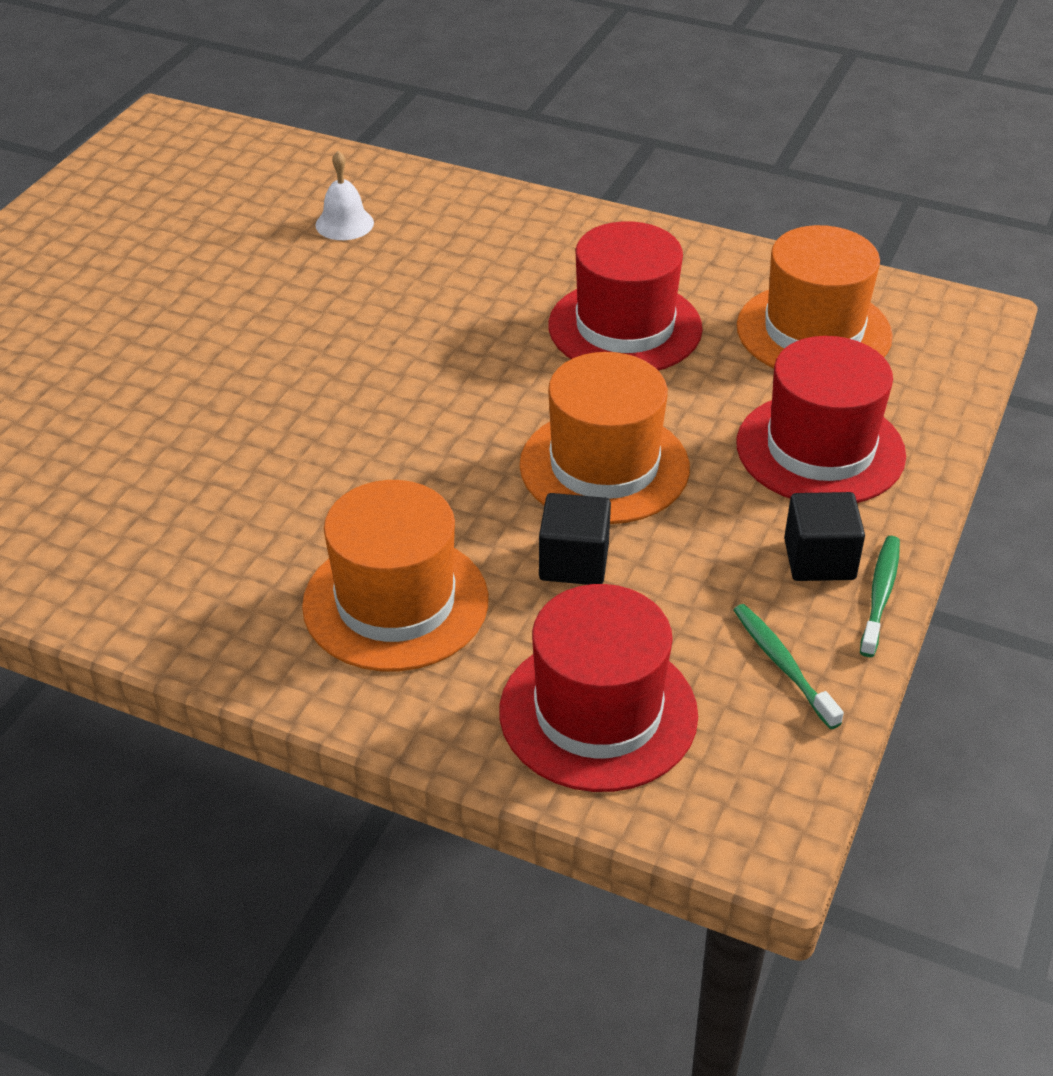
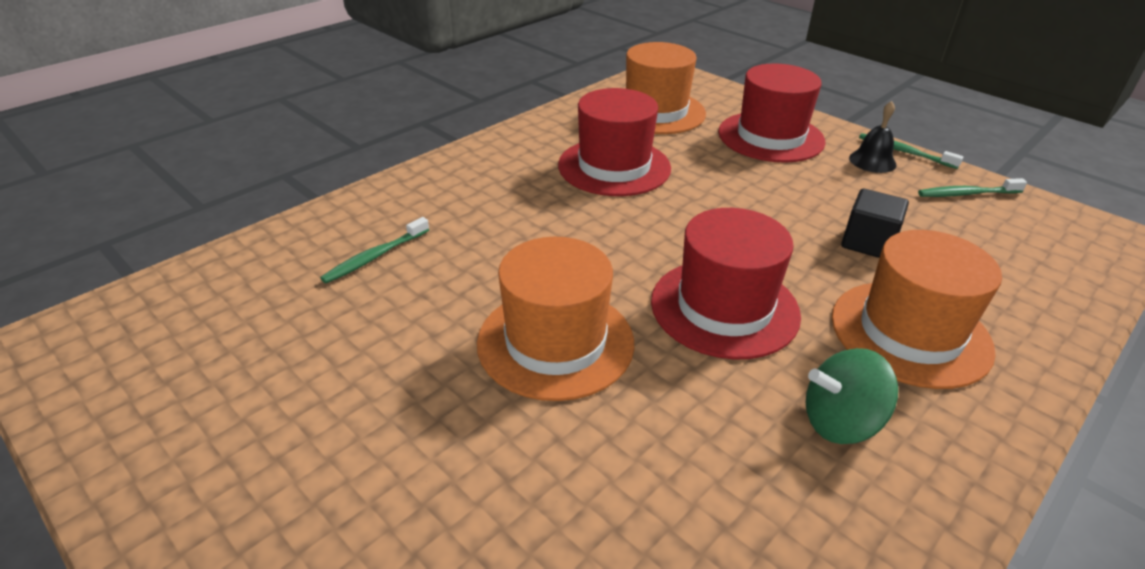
camera: 70 degrees left, 5 degrees down
white bell [316,151,374,240] -> green toothbrush [320,217,429,283]
red hat [499,584,698,792] -> red hat moved to [651,208,801,360]
orange hat [519,352,690,524] -> orange hat moved to [477,237,634,401]
black cube [784,492,865,581] -> black bell [849,101,896,173]
none -> green spinning top [806,348,898,444]

